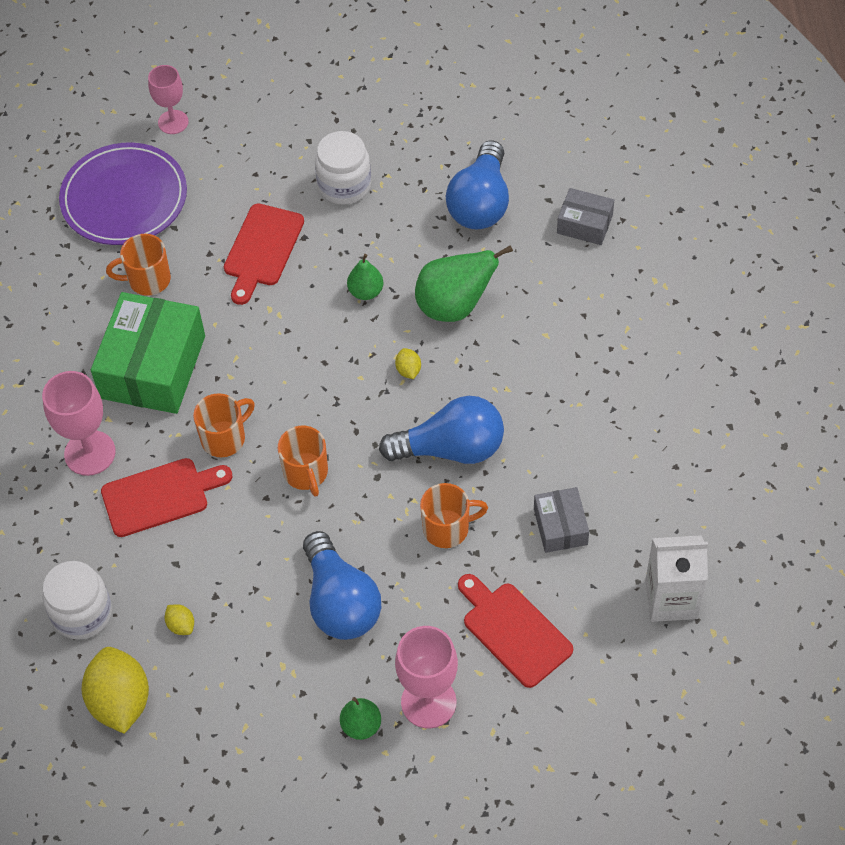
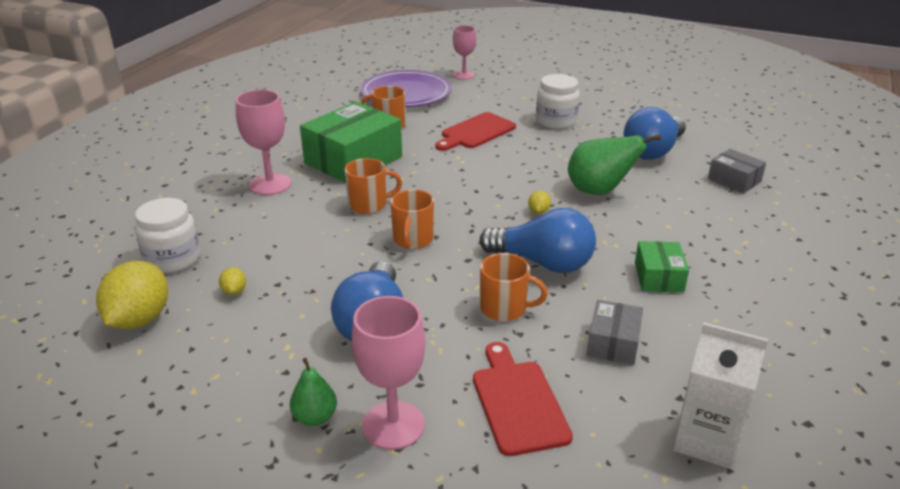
camera: 25 degrees right, 25 degrees down
red cutting board [101,458,233,537] -> none
green pear [347,254,383,300] -> none
none -> green box [635,241,689,292]

